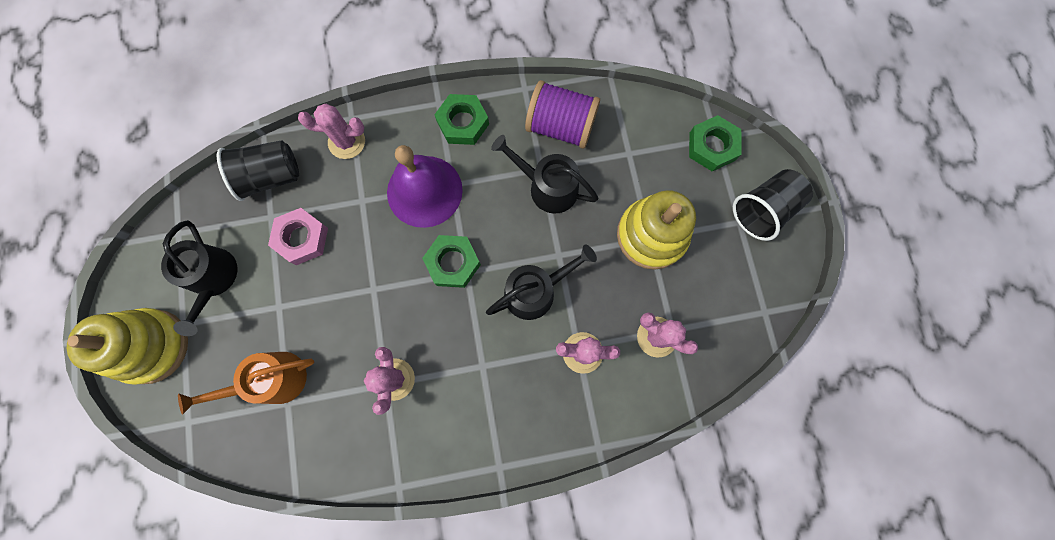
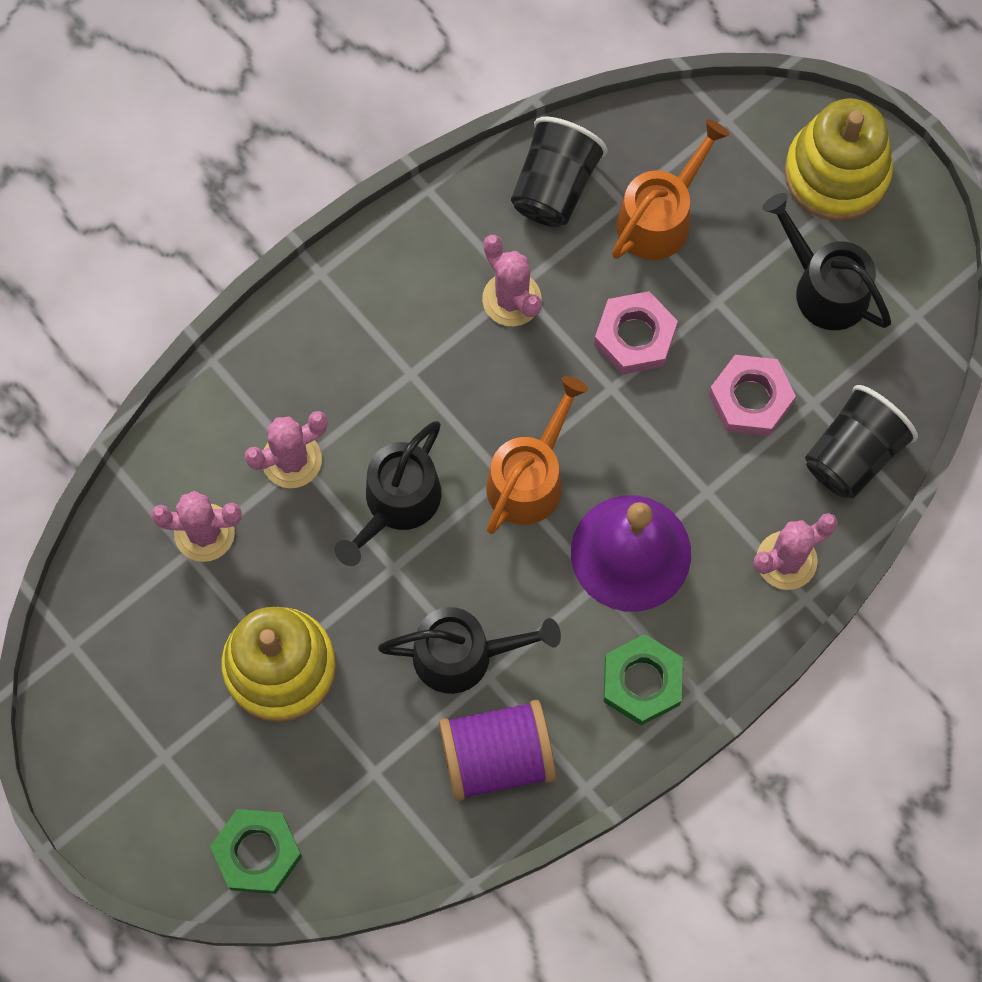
camera: 150 degrees right, 5 degrees down
green nut [422,235,481,288] -> orange watering can [486,376,588,534]
black cup [733,169,813,241] -> black cup moved to [511,116,607,227]
none -> pink nut [594,291,678,374]

